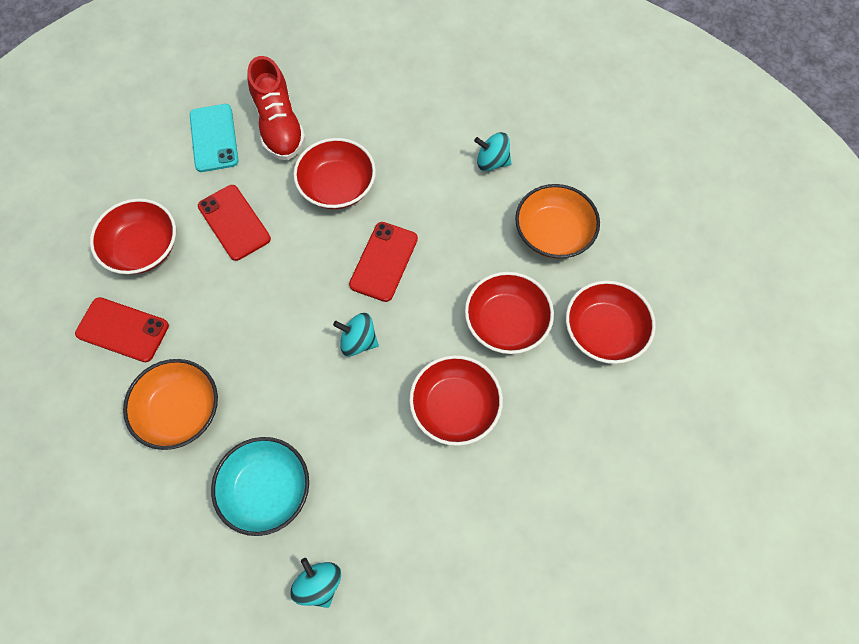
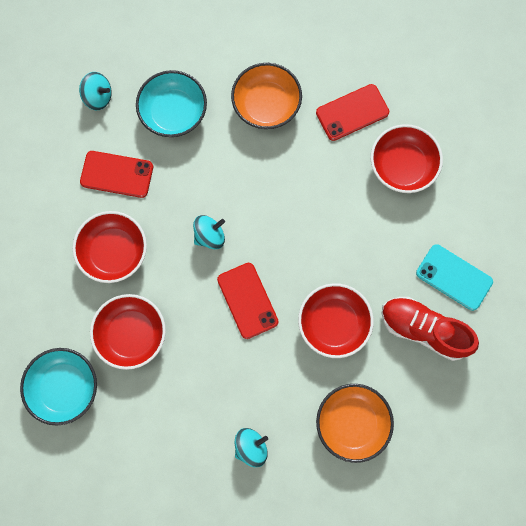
camera: 135 degrees right, 10 degrees up
red phone [198,185,271,261] -> red phone moved to [80,151,153,198]
orange bowl [515,184,600,259] -> orange bowl moved to [316,384,394,463]
red bowl [566,280,656,364] -> turquoise bowl [20,348,97,426]

